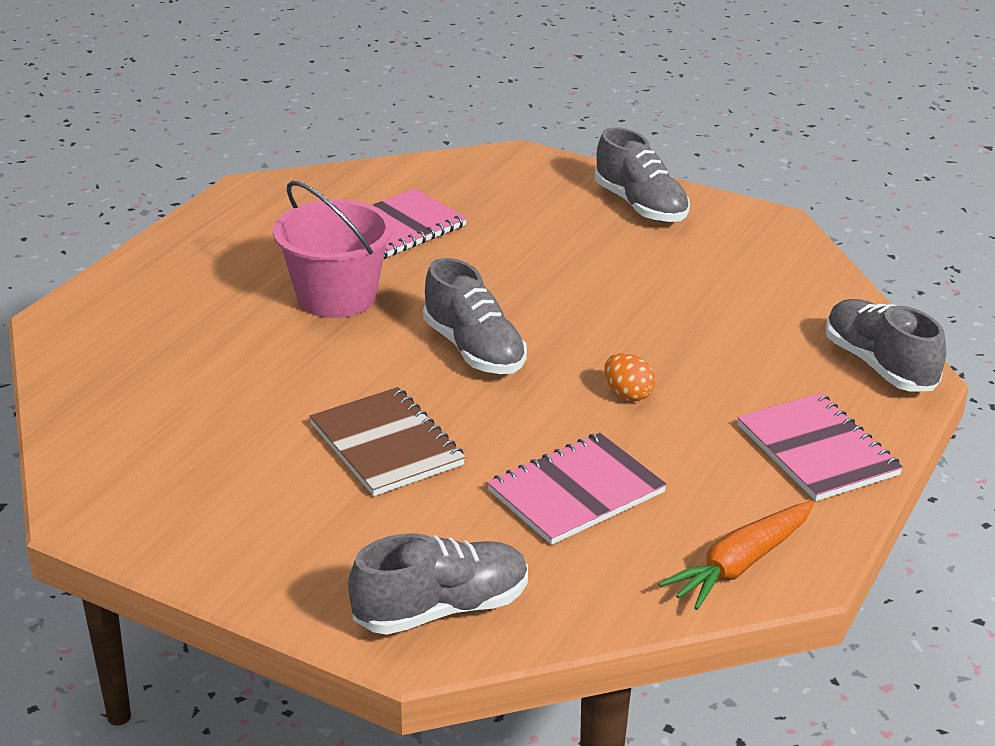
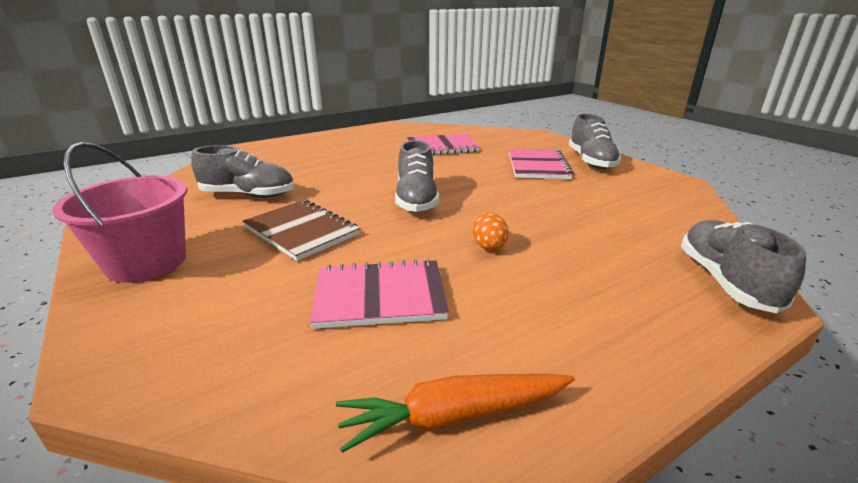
camera: 30 degrees right, 5 degrees down
pink bucket [273,181,393,318] -> pink bucket moved to [52,142,188,283]
brown notebook [309,387,465,496] -> brown notebook turned 45 degrees counterclockwise [243,200,360,261]
grey shoe [348,533,528,635] -> grey shoe moved to [191,145,294,198]
pink notebook [737,393,903,501] -> pink notebook moved to [509,149,574,179]

